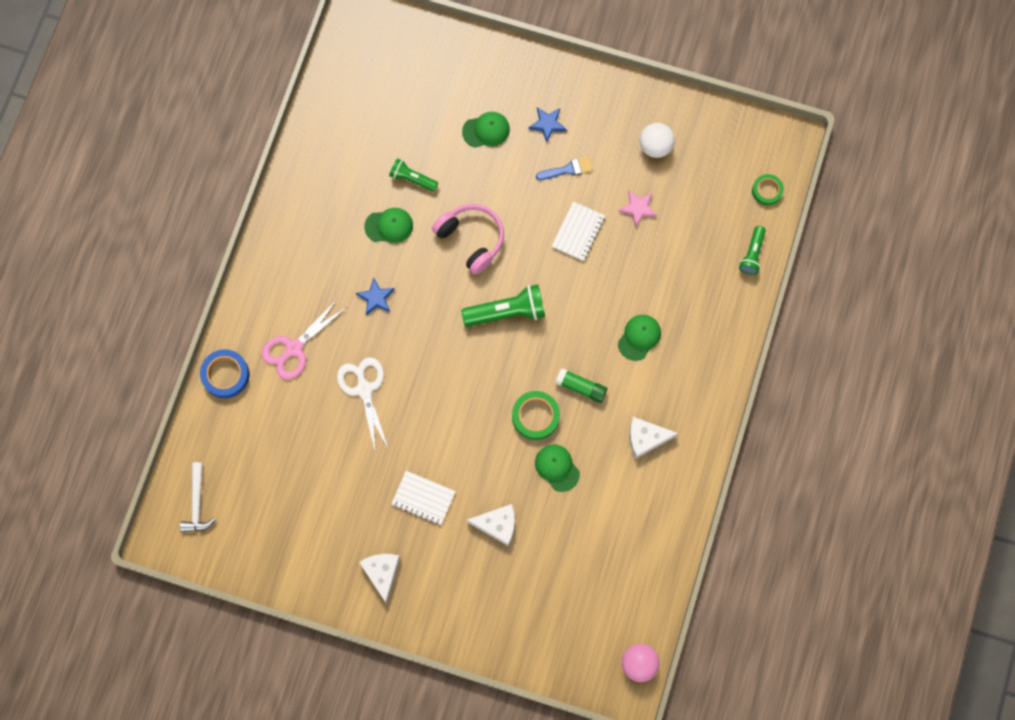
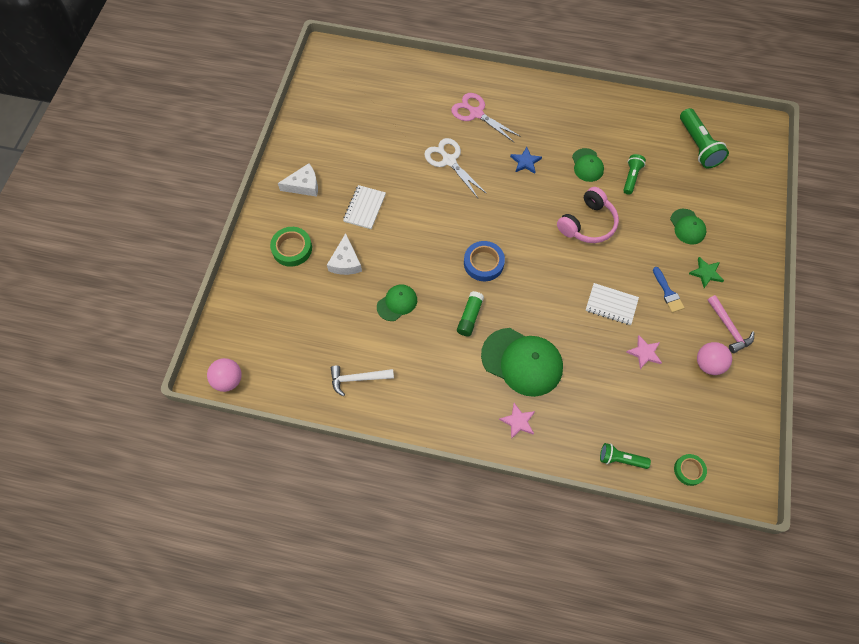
camera: 85 degrees right, 10 degrees down
white hammer [180,462,216,532] -> white hammer moved to [331,365,394,396]
blue tape [200,349,249,398] -> blue tape moved to [464,241,505,281]
white scissors [337,357,388,454] -> white scissors turned 105 degrees counterclockwise [424,138,487,198]
green flashlight [461,284,545,327] -> green flashlight moved to [680,108,729,168]
green tape [512,391,560,440] -> green tape moved to [270,227,312,267]
blue star [528,107,567,142] -> green star [689,257,724,288]
green cap [618,315,661,361] -> green cap [481,328,563,397], size x1.87
white cheese [629,417,678,459] -> none
white ball [640,123,675,158] -> pink ball [697,342,732,375]
none -> pink star [499,403,535,439]
none -> pink hammer [708,295,754,353]

